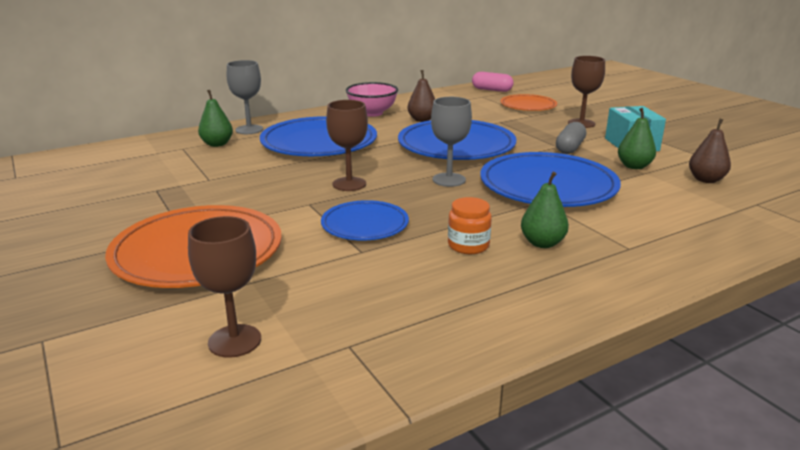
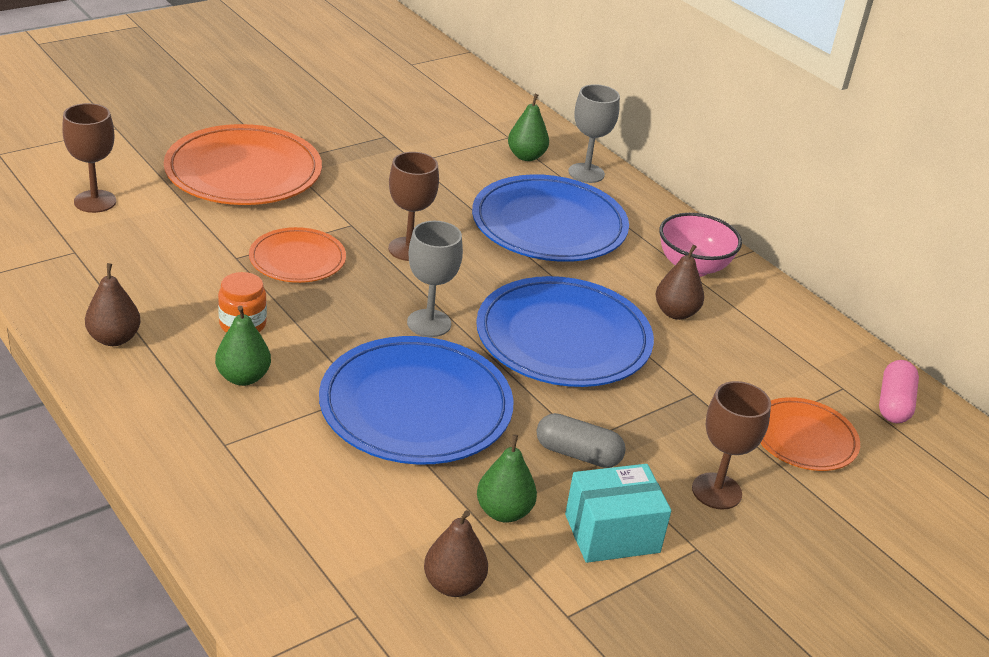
camera: 80 degrees right, 10 degrees up
blue plate [321,200,409,240] -> orange plate [249,227,346,283]
none -> brown pear [85,263,141,346]

